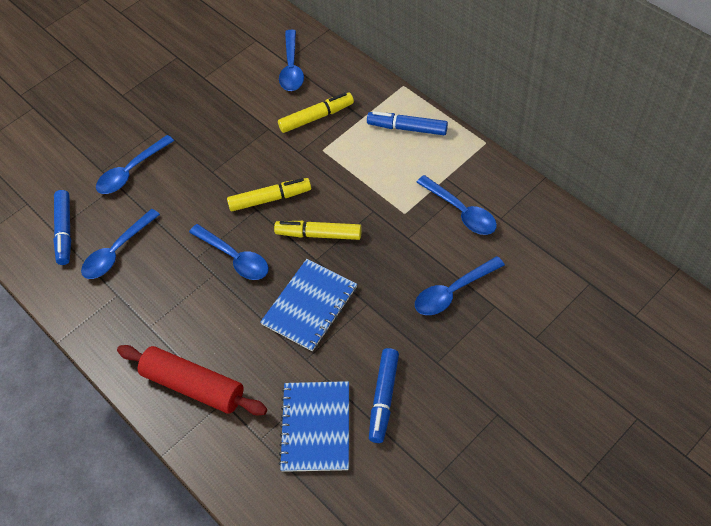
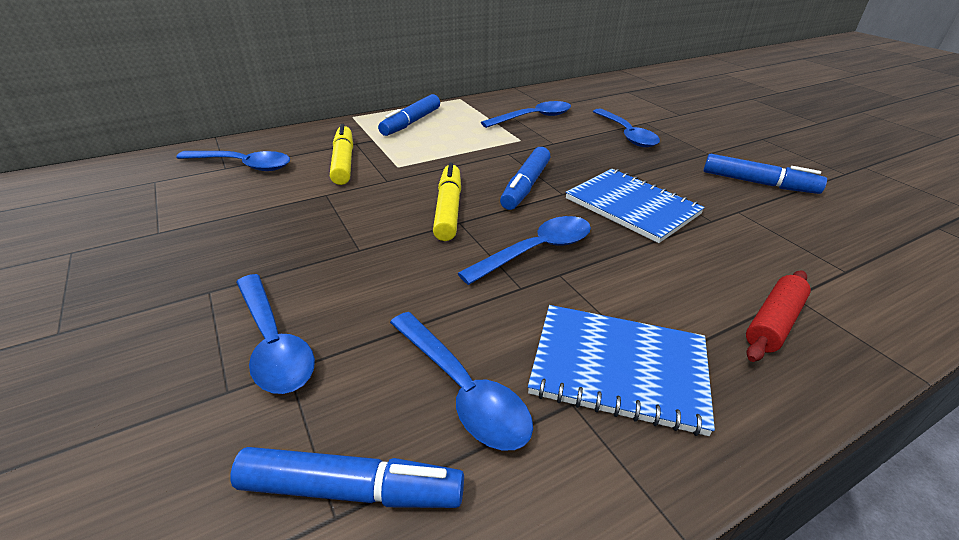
camera: 80 degrees left, 20 degrees down
red rolling pin [117,345,267,415] -> red rolling pin [746,271,811,362], size x0.58
yellow marker [274,221,362,240] -> blue marker [500,147,550,210]
blue notebook [278,381,349,472] -> blue notebook moved to [528,305,715,436]

